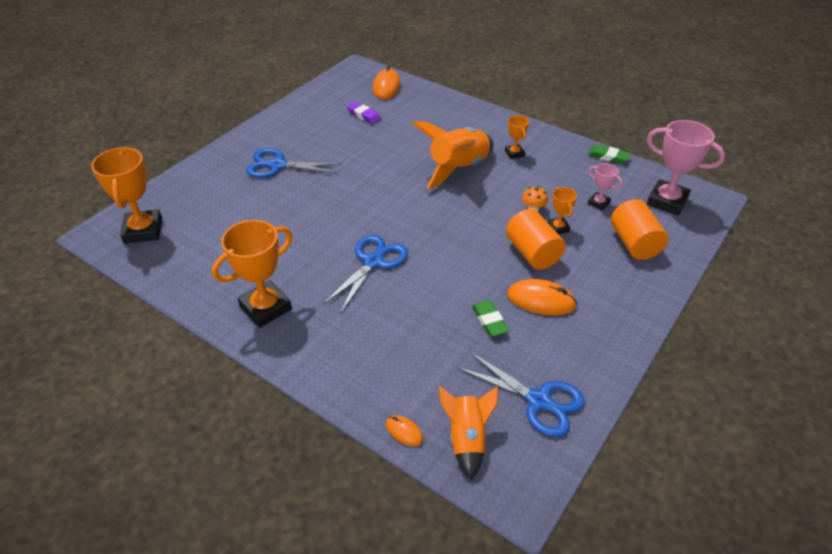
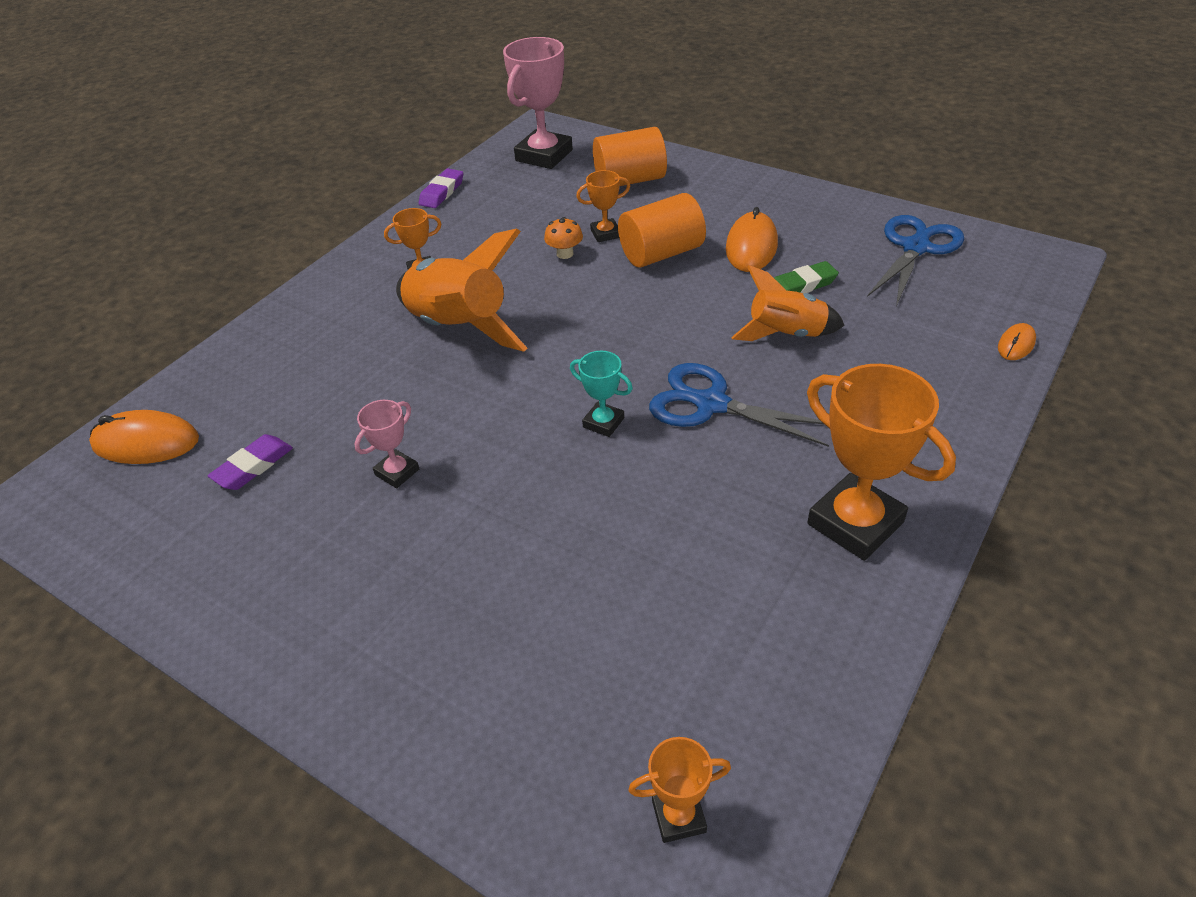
camera: 90 degrees left, 0 degrees up
orange trophy [91,147,162,244] -> orange trophy [628,737,731,843], size x0.51
blue scissors [246,148,342,178] -> none
orange rocket [439,386,498,480] -> orange rocket moved to [731,265,845,341]
green eraser [588,144,631,164] -> purple eraser [419,168,463,208]
pink trophy [588,163,623,210] -> pink trophy moved to [355,400,419,488]
none -> turquoise trophy [570,351,633,437]

